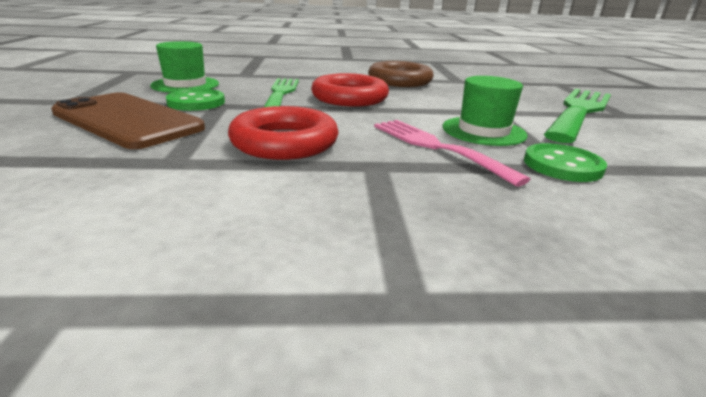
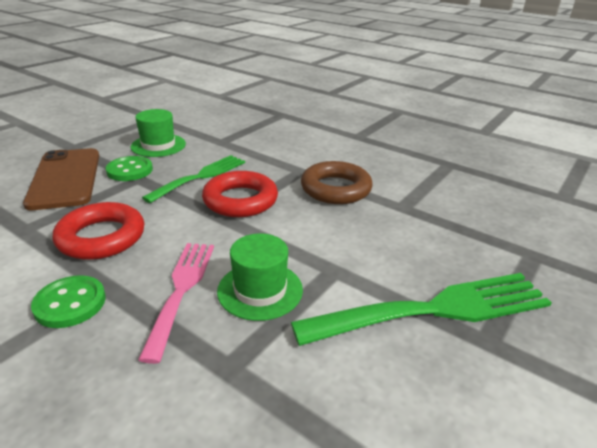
camera: 40 degrees right, 5 degrees up
green button [524,143,607,182] -> green button moved to [31,275,106,328]

